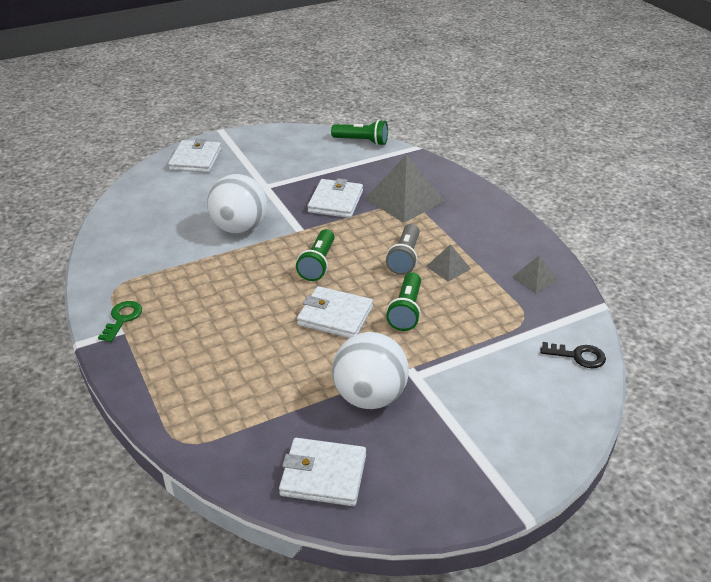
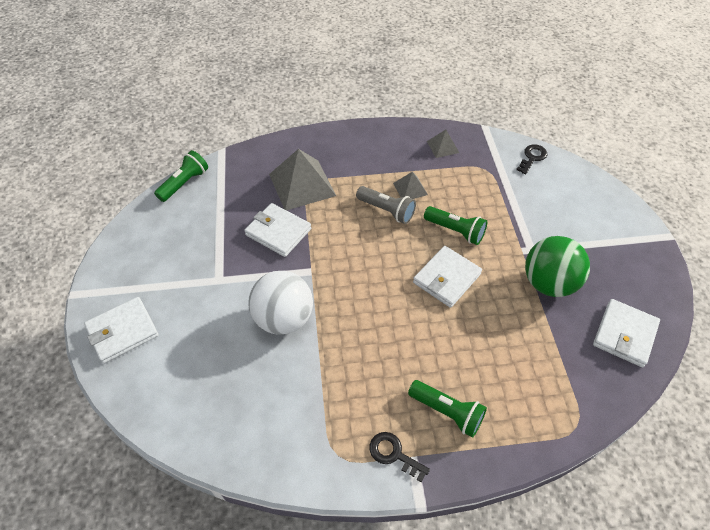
camera: 70 degrees left, 15 degrees up
green key [98,301,142,342] -> black key [370,432,430,482]
white wallet [168,139,221,173] -> white wallet turned 60 degrees counterclockwise [84,297,159,364]
green flashlight [296,229,335,281] -> green flashlight moved to [408,380,487,438]
white ball [332,332,409,409] -> green ball [525,236,590,297]

